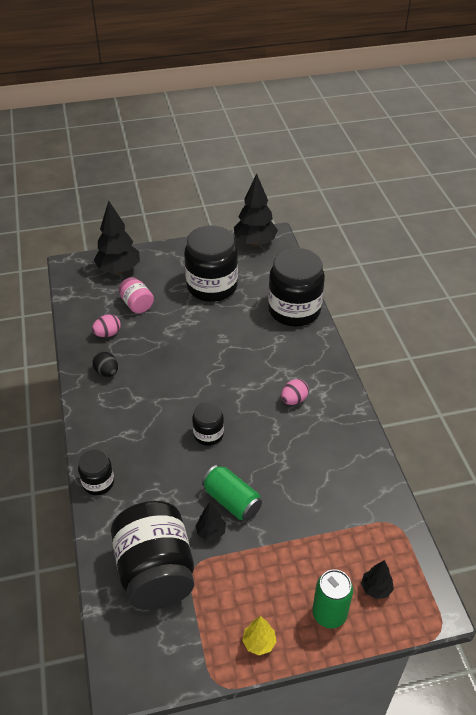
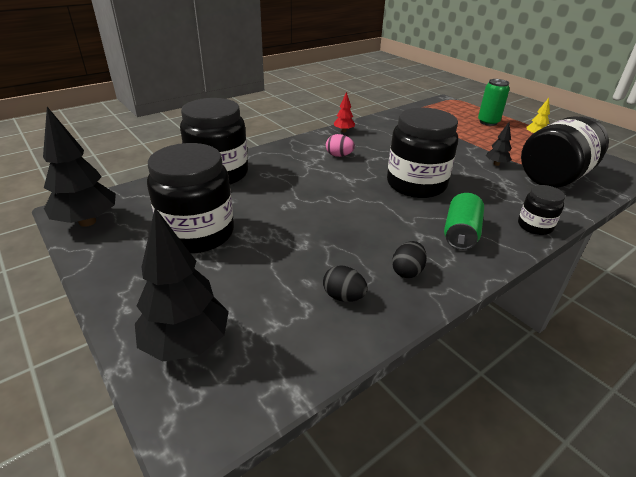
camera: 115 degrees left, 10 degrees down
pink egg [92,314,121,337] -> black egg [323,265,368,302]
pink jar [119,277,154,313] -> none
black jar [192,402,224,446] -> black jar [387,108,458,198], size x2.01
green can [202,465,262,521] -> green can moved to [444,193,484,250]
black tree [361,560,394,599] -> none
none -> red tree [334,91,355,132]

